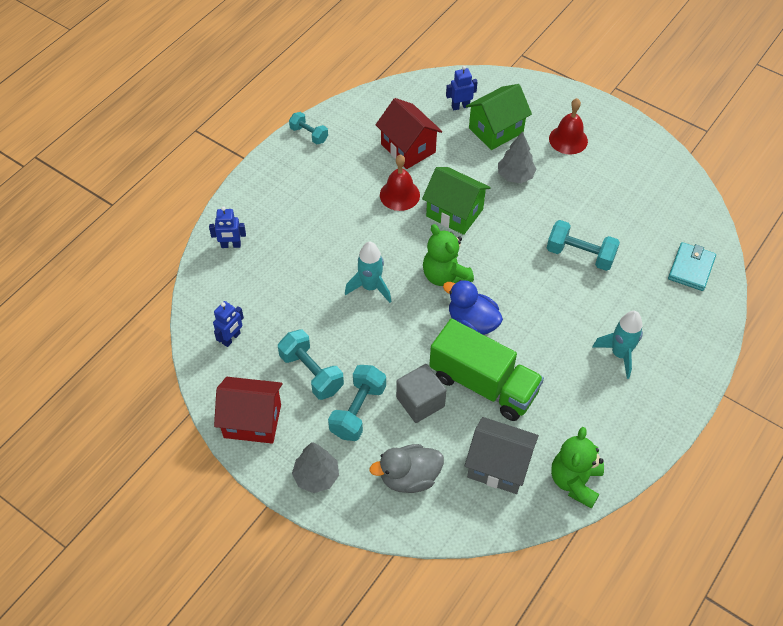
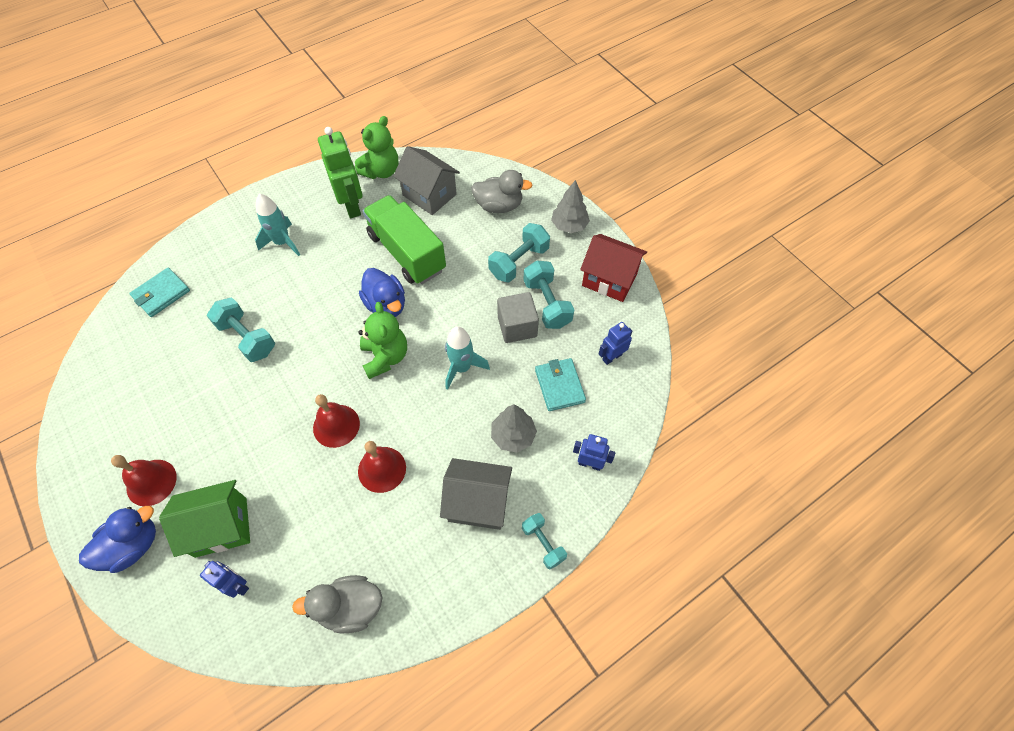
camera: 160 degrees left, 5 degrees up
turquoise dumbbell [289,112,328,144] -> turquoise dumbbell moved to [522,513,567,569]
red house [376,98,442,169] -> none
grey cube [396,364,446,423] -> grey cube moved to [497,292,539,343]
green house [422,167,491,235] -> red bell [313,394,360,448]
blue robot [446,66,478,110] -> blue robot turned 150 degrees counterclockwise [200,561,249,598]
grey tree [498,131,536,183] -> grey tree moved to [491,404,537,453]
none -> blue duck [79,506,156,573]
none -> grey duck [292,575,382,634]
none -> green robot [318,127,363,218]
none -> grey house [440,458,512,530]
none -> turquoise wallet [535,358,586,411]

